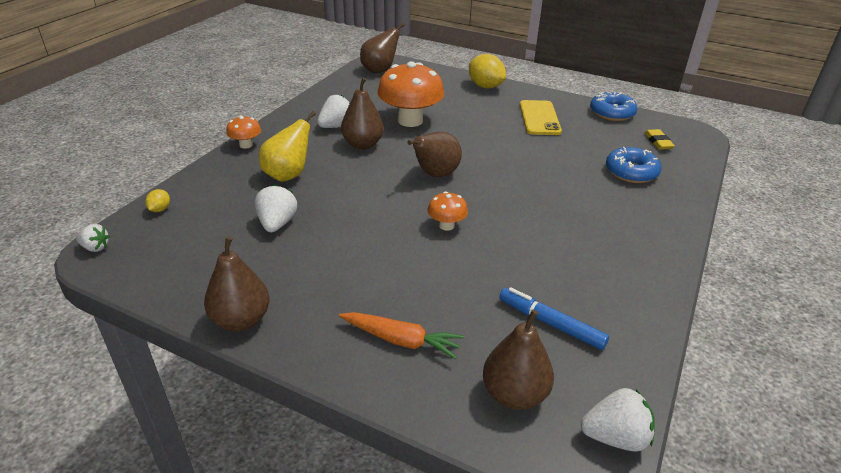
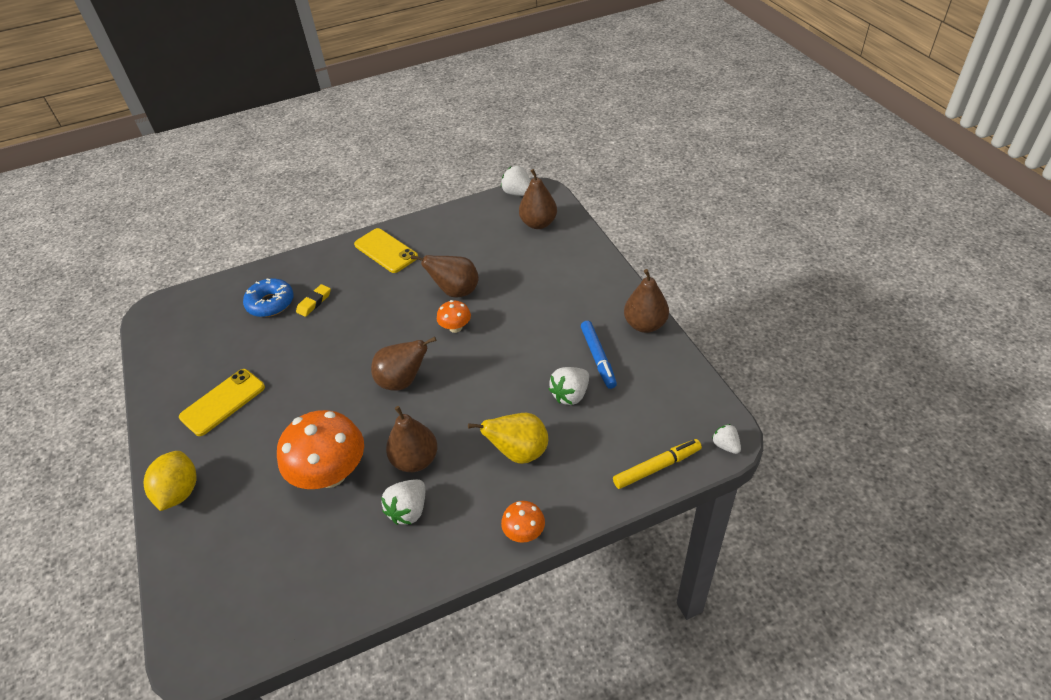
camera: 135 degrees left, 10 degrees up
yellow lemon [145,189,170,212] -> yellow marker [613,439,702,489]
white strawberry [317,95,350,128] -> white strawberry turned 60 degrees counterclockwise [381,479,425,525]
orange carrot [339,312,464,359] -> none
brown pear [360,23,405,73] -> brown pear moved to [411,255,479,298]
blue marker [499,287,609,350] -> blue marker moved to [581,321,617,389]
blue donut [590,92,637,121] -> none
yellow eraser [644,129,675,150] -> yellow eraser moved to [296,284,331,317]
none -> yellow phone [354,228,418,273]

